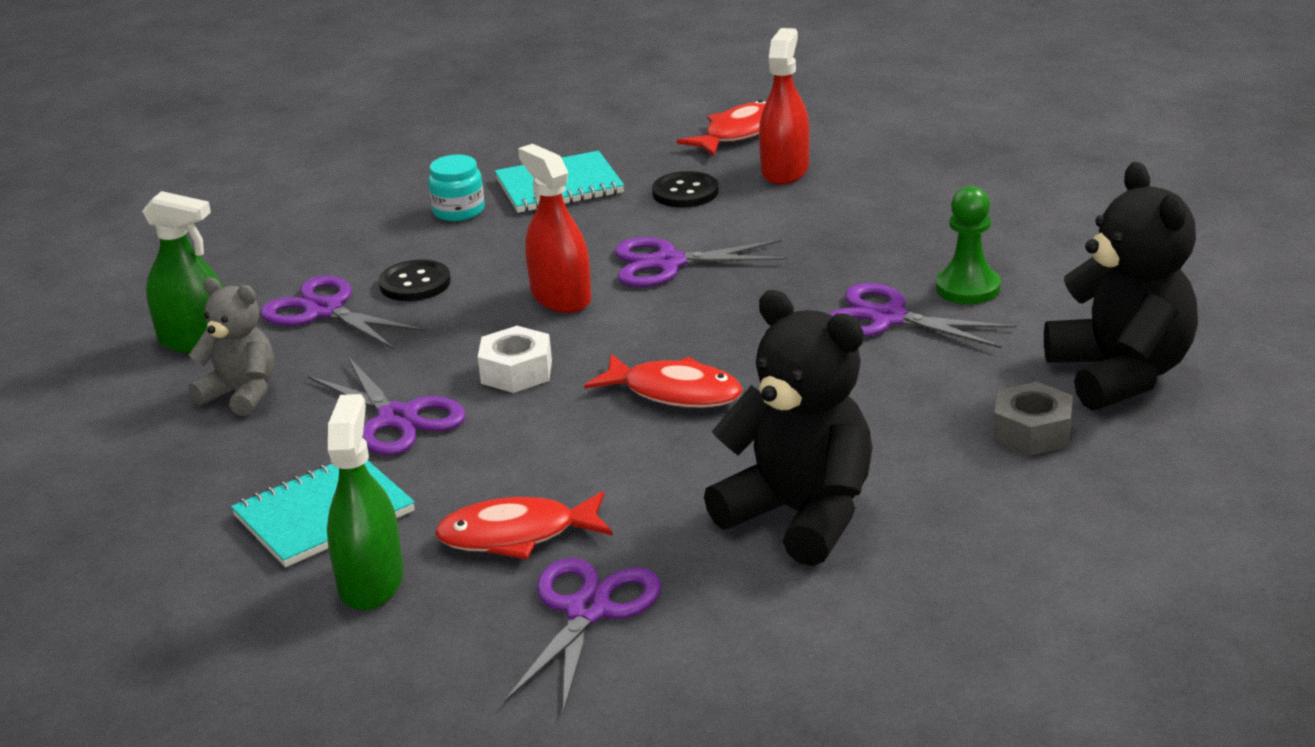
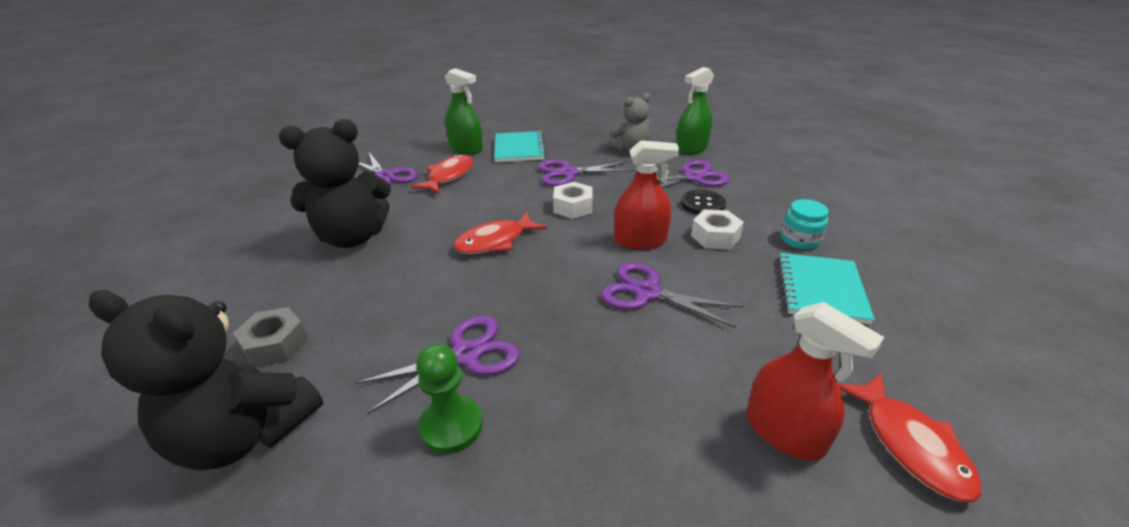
camera: 120 degrees right, 5 degrees up
purple scissors [615,237,787,287] -> purple scissors turned 90 degrees counterclockwise [601,262,744,328]
black button [652,171,718,208] -> none
none -> white nut [691,209,744,250]

